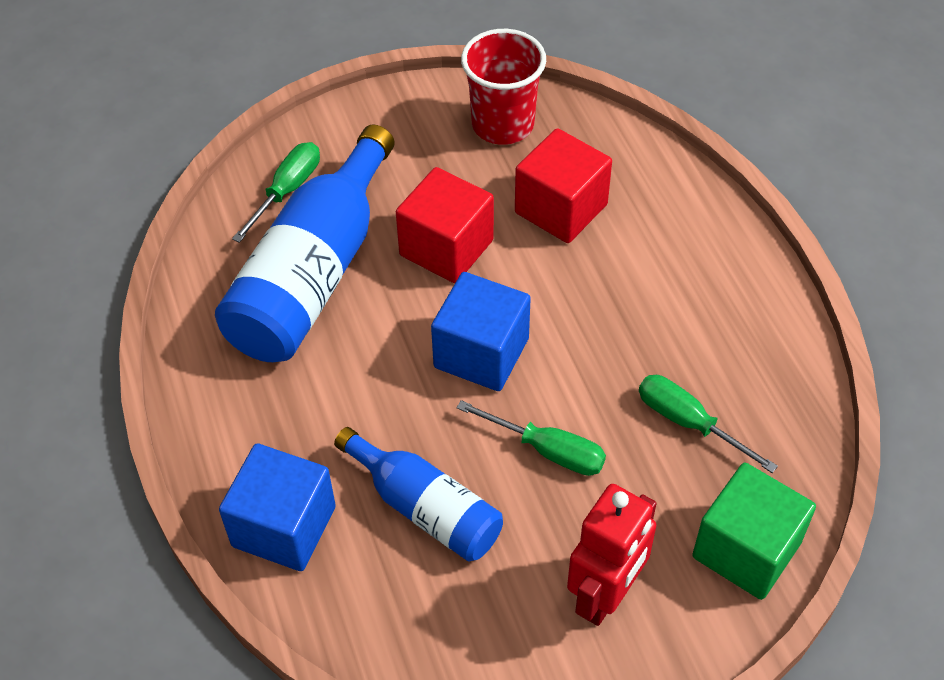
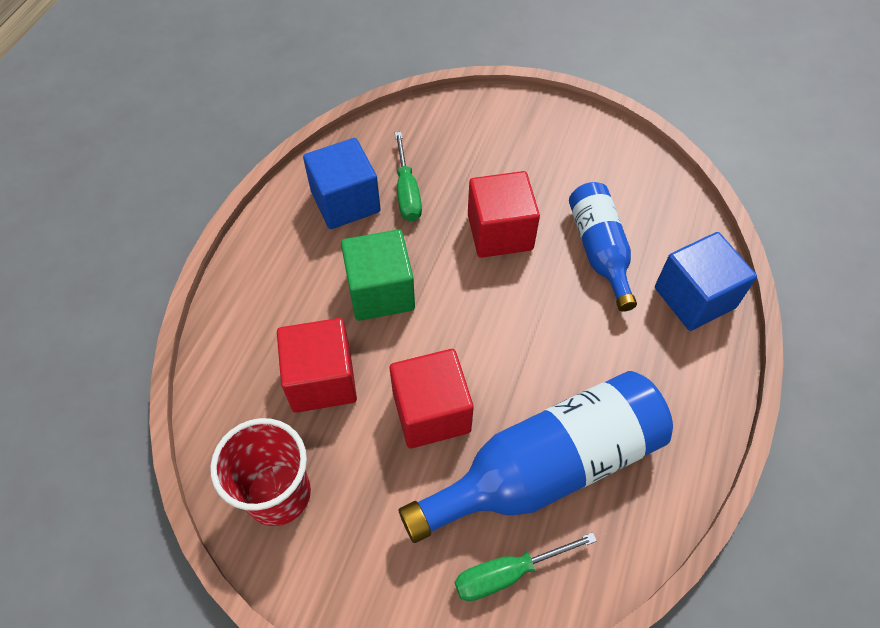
camera: 140 degrees left, 5 degrees up
blue cube [431,272,531,391] -> blue cube moved to [303,138,381,229]
green screwdriver [457,400,606,476] -> red cube [468,171,540,258]
red robot [567,484,657,626] -> none
green cube [692,463,816,600] -> green cube moved to [341,229,415,321]

